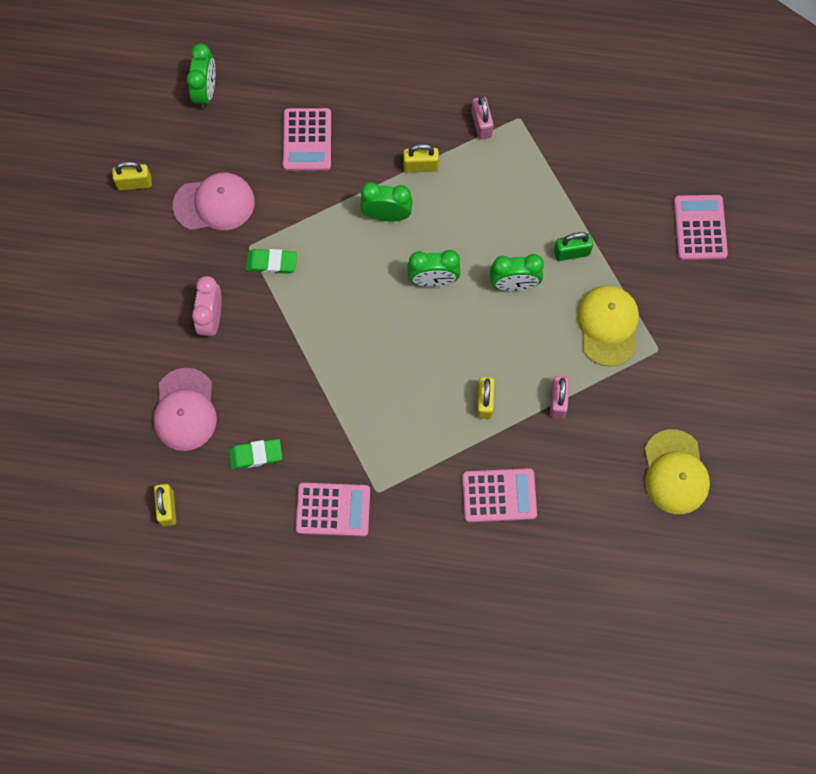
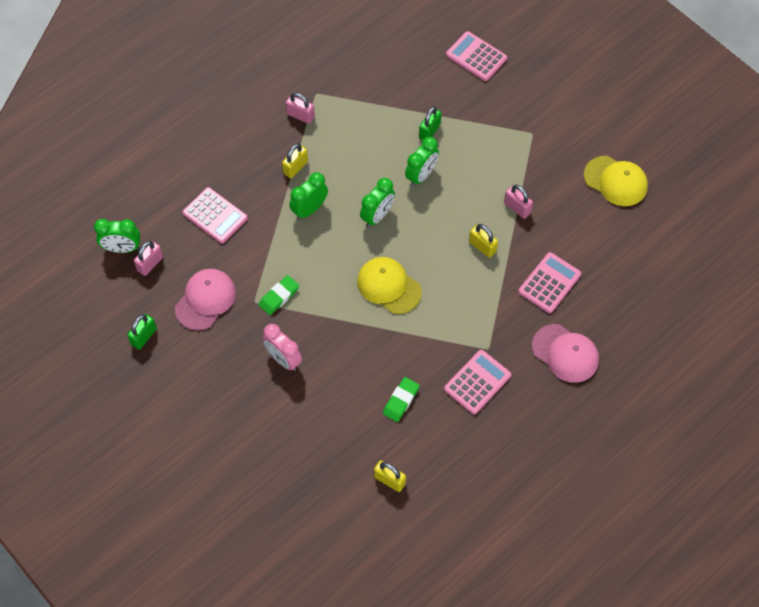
camera: 50 degrees left, 10 degrees down
yellow padlock [112,161,152,191] -> green padlock [127,314,157,350]
pink cap [153,368,217,451] -> pink cap moved to [532,324,599,383]
green clock [187,44,216,109] -> green clock turned 135 degrees clockwise [94,219,140,253]
yellow cap [577,286,639,367] -> yellow cap moved to [357,257,422,314]
none -> pink padlock [134,241,163,276]

